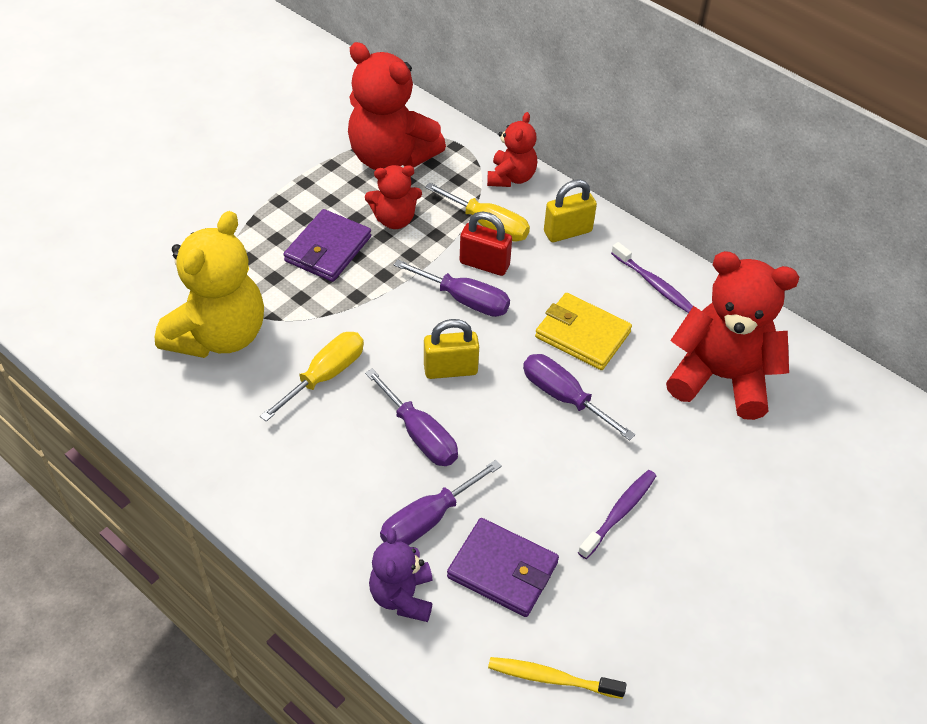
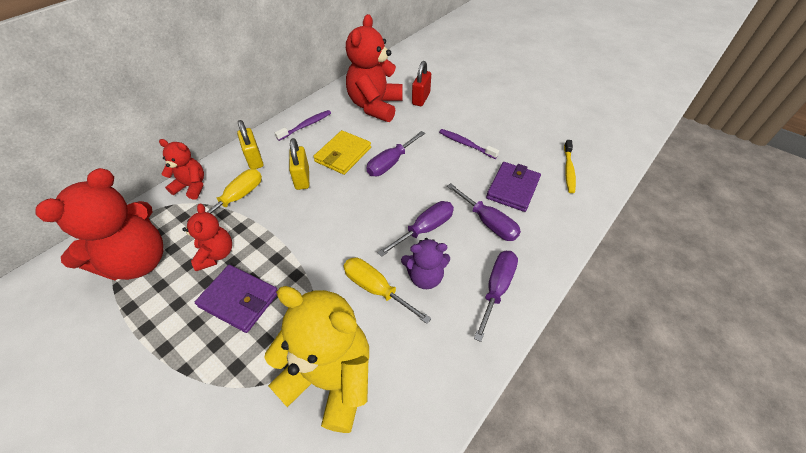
camera: 90 degrees left, 0 degrees up
purple teddy bear [369,529,432,622] -> purple teddy bear moved to [401,238,450,289]
purple screwdriver [394,260,510,317] -> purple screwdriver moved to [474,251,518,342]
yellow padlock [424,319,479,379] -> yellow padlock moved to [289,138,309,190]
red padlock [460,211,512,276] -> red padlock moved to [412,61,431,106]

